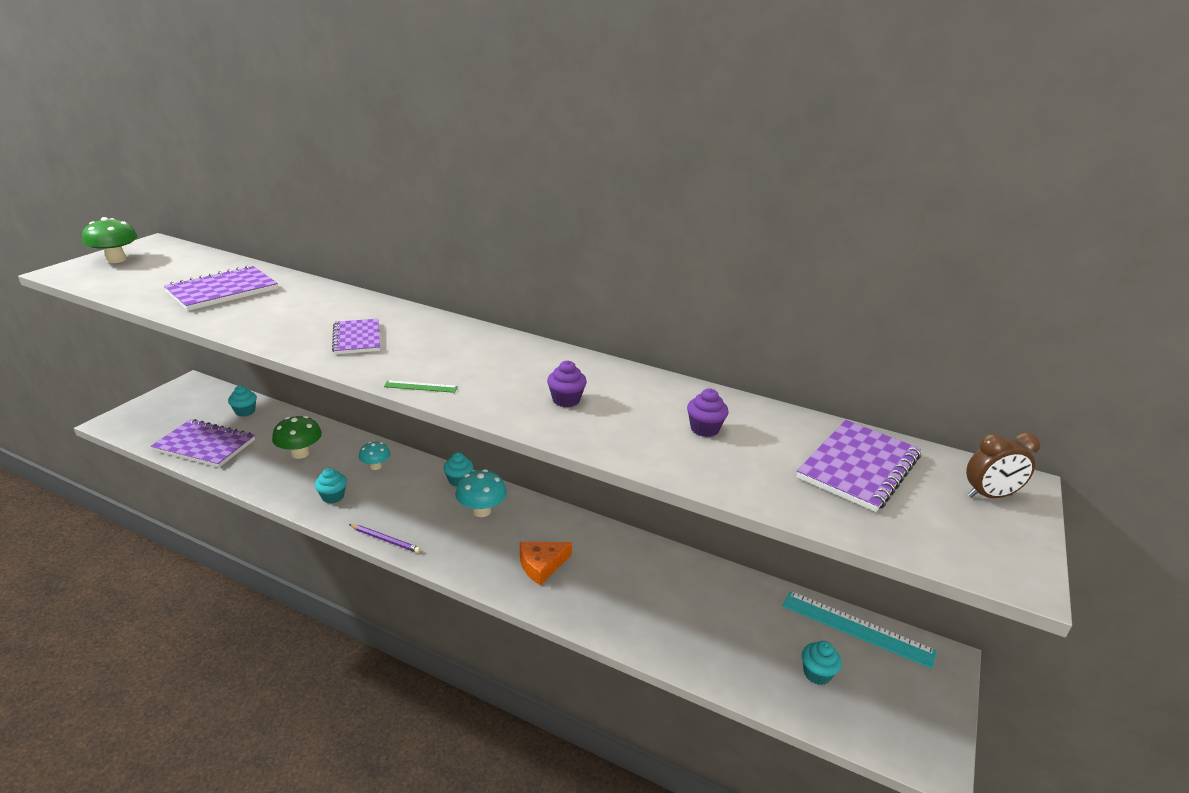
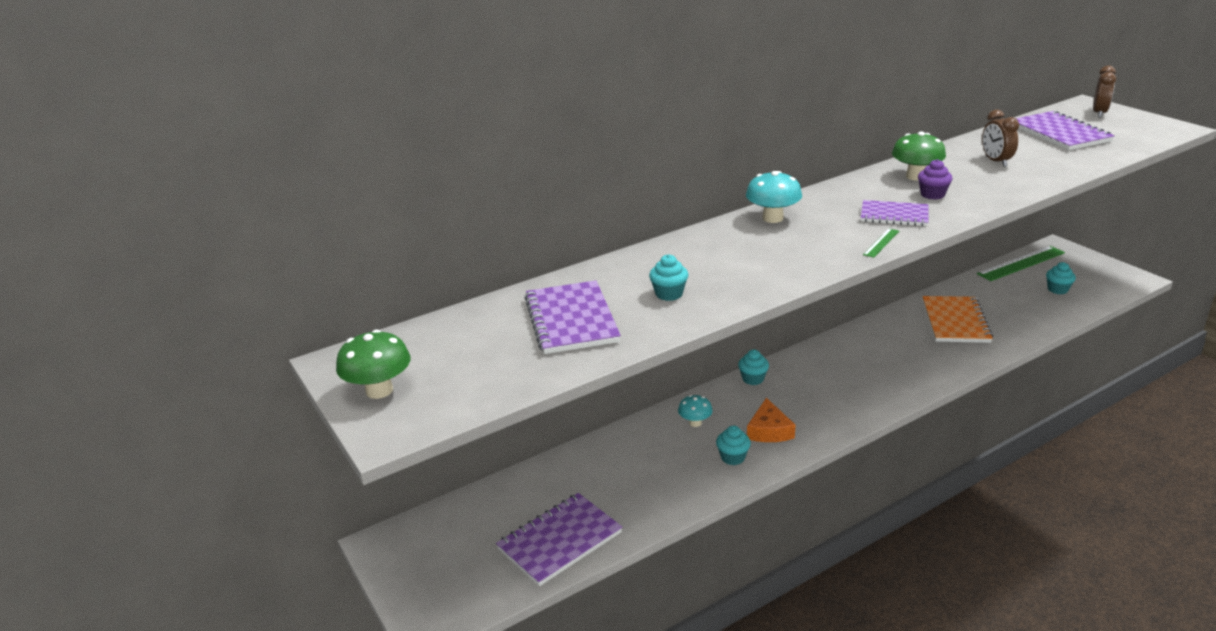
camera: 55 degrees left, 0 degrees up
turquoise cupcake [228,386,257,417] -> turquoise cupcake moved to [649,254,688,301]
green mushroom [272,416,322,459] -> green mushroom moved to [892,131,946,181]
purple notebook [332,319,380,354] -> purple notebook moved to [861,200,928,226]
purple pencil [349,524,421,553] -> none
turquoise mushroom [455,469,507,517] -> turquoise mushroom moved to [746,171,802,223]
orange cheese [520,542,572,586] -> orange cheese moved to [747,398,796,442]
purple cupcake [687,389,729,437] -> brown clock [982,109,1019,167]
turquoise ruler [782,591,937,669] -> green ruler [977,246,1065,281]
none -> orange notebook [922,296,993,343]

